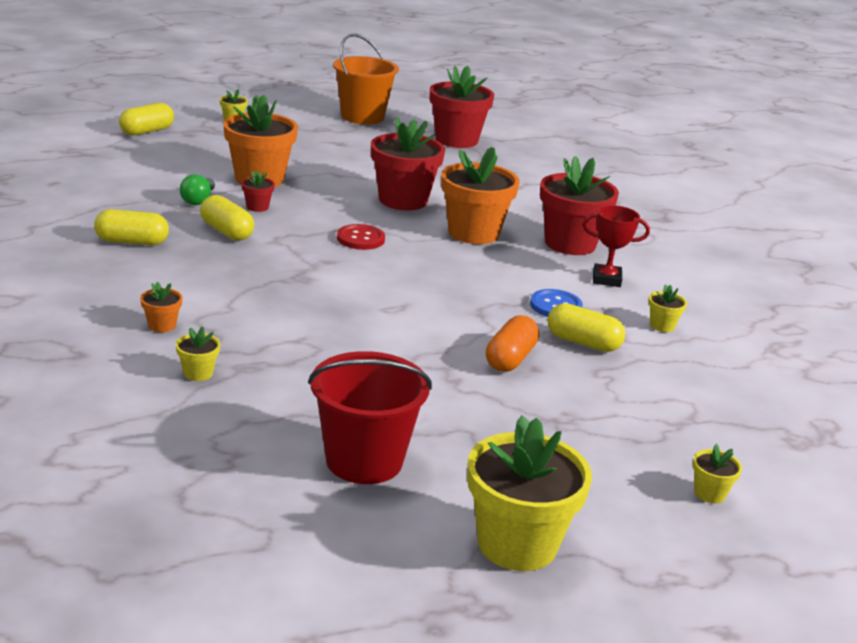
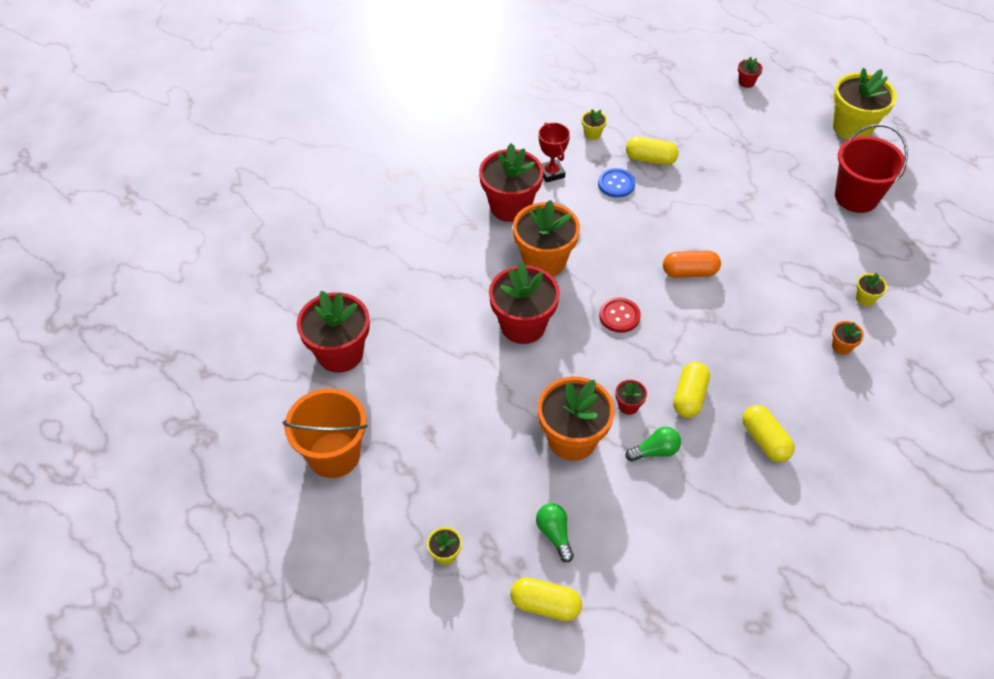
camera: 115 degrees left, 25 degrees up
orange capsule [486,315,539,372] -> orange capsule moved to [663,250,721,278]
yellow capsule [547,303,625,352] -> yellow capsule turned 75 degrees counterclockwise [626,137,679,165]
yellow flower pot [693,444,742,503] -> red flower pot [738,57,763,88]
none -> green light bulb [536,503,574,562]

